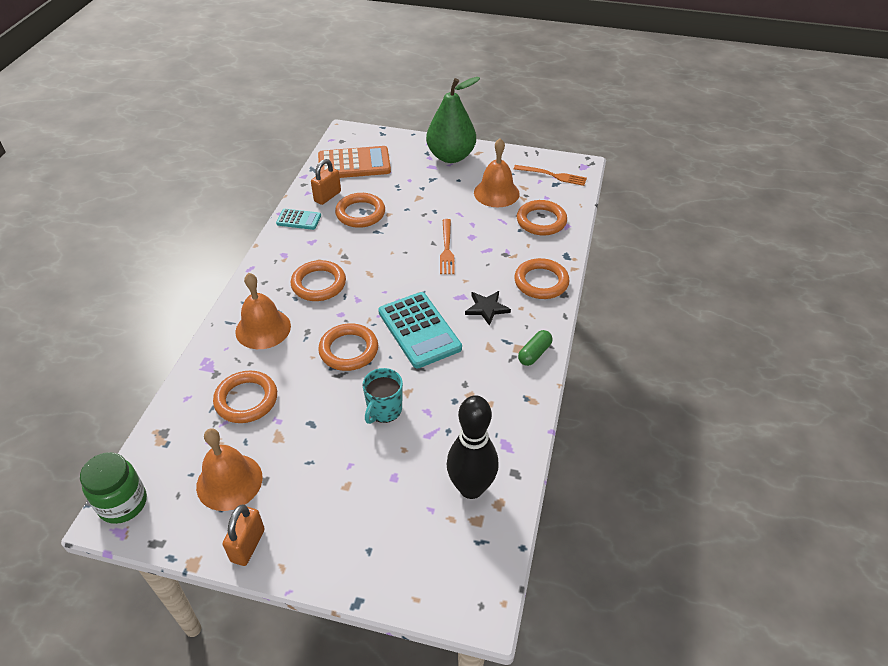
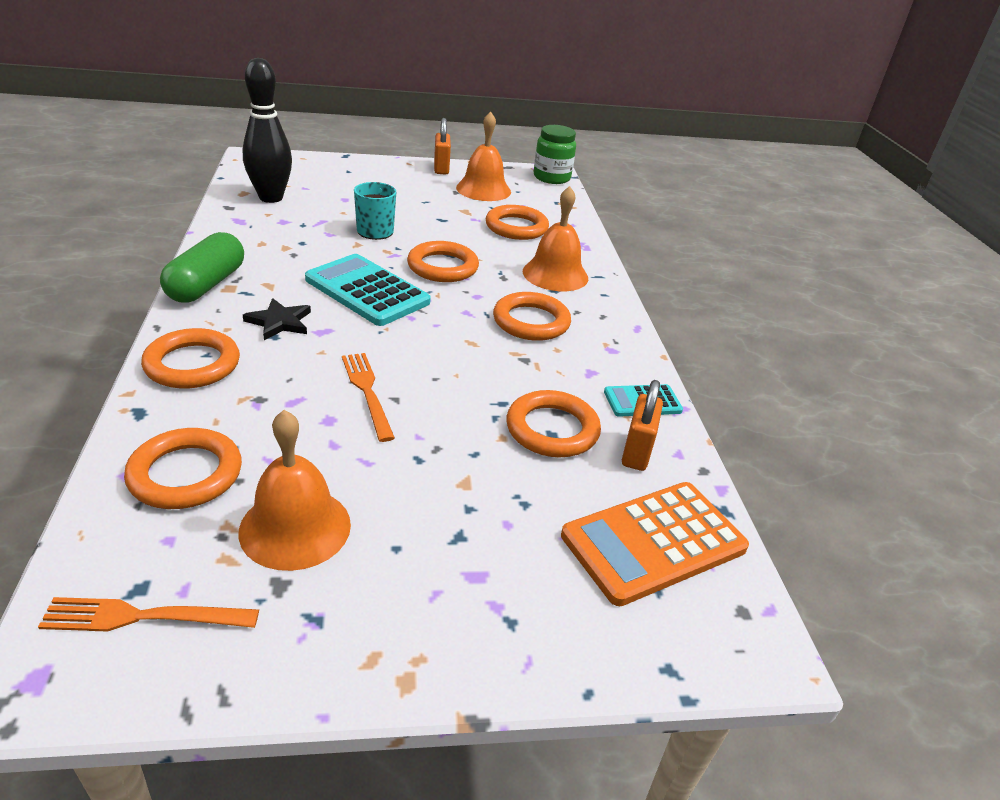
camera: 155 degrees right, 10 degrees down
green pear [426,77,480,163] -> none
green capsule [518,330,553,366] -> green capsule [160,232,244,303], size x1.71

